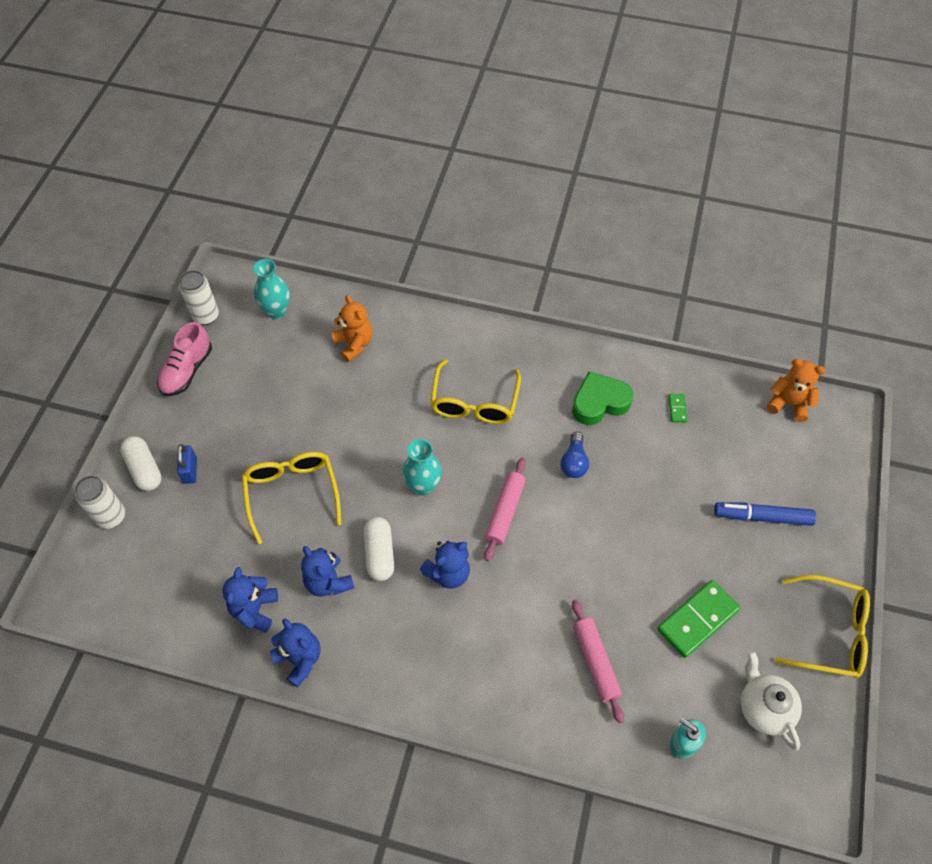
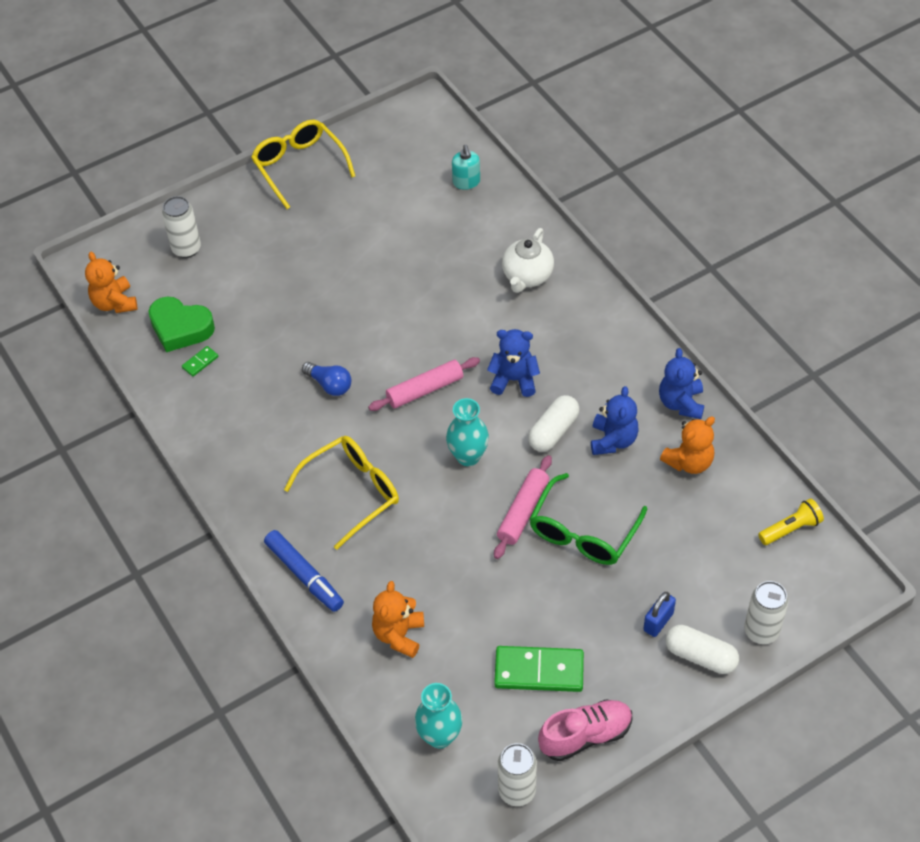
camera: 135 degrees left, 5 degrees down
white capsule [120,436,162,491] -> white capsule turned 75 degrees counterclockwise [665,625,739,674]
blue teddy bear [222,567,278,633] -> orange teddy bear [660,417,715,474]
yellow glasses [242,452,341,544] -> green glasses [530,473,647,565]
blue light bulb [561,432,589,478] -> blue light bulb turned 75 degrees clockwise [302,362,351,396]
green heart [572,372,633,425] -> green heart moved to [149,297,215,352]
pink rolling pin [572,600,624,723] -> pink rolling pin moved to [494,455,552,559]
green domino [657,580,740,658] -> green domino moved to [494,646,584,692]
blue marker [714,502,816,526] -> blue marker moved to [264,530,344,612]
white teapot [741,650,802,750] -> white teapot moved to [502,228,554,293]
none -> white can [162,196,201,258]
none -> yellow flashlight [758,498,824,545]

